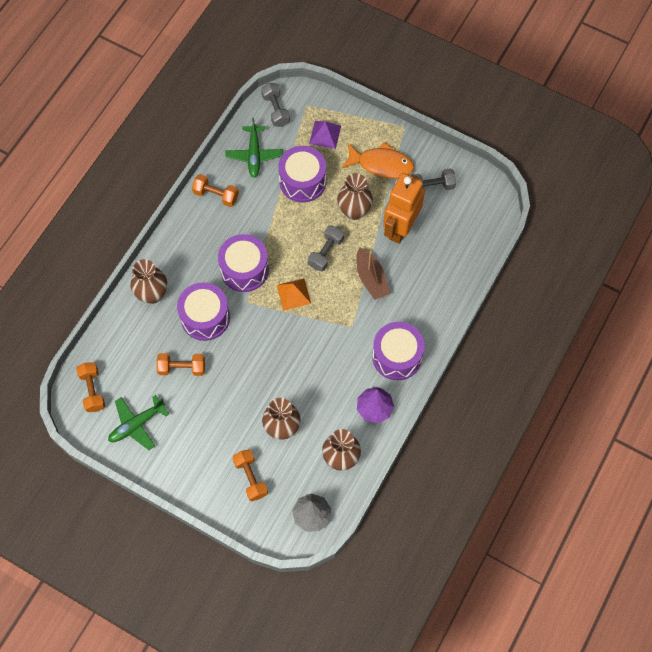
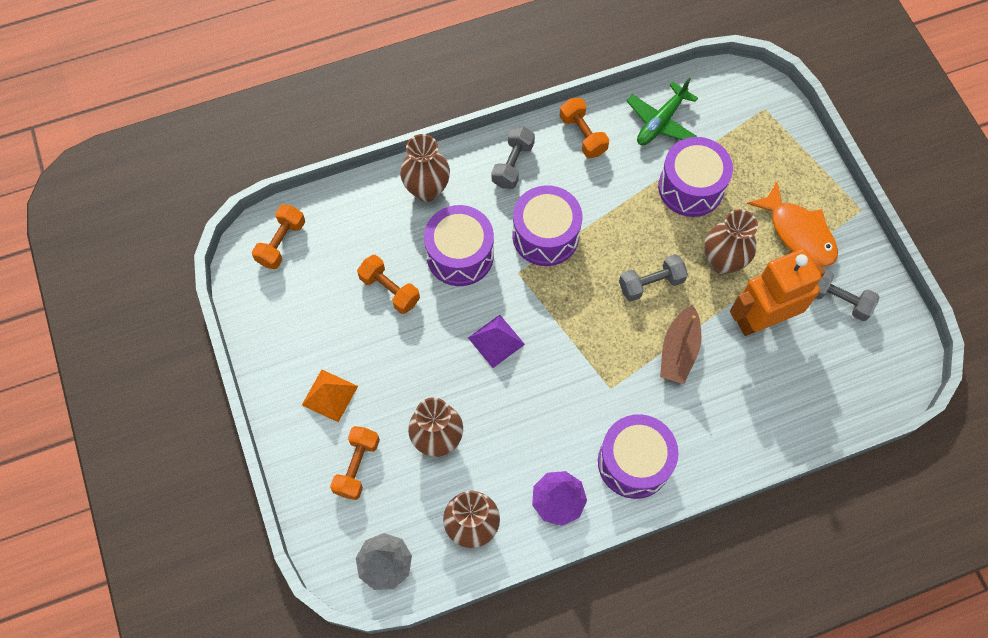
camera: 40 degrees right, 0 degrees up
green plane [108,395,169,450] -> none
grey dumbbell [261,83,290,127] -> grey dumbbell moved to [492,127,535,189]
orange pyramid [277,278,311,311] -> orange pyramid moved to [302,370,358,422]
purple pyramid [309,121,341,149] -> purple pyramid moved to [468,315,525,368]

